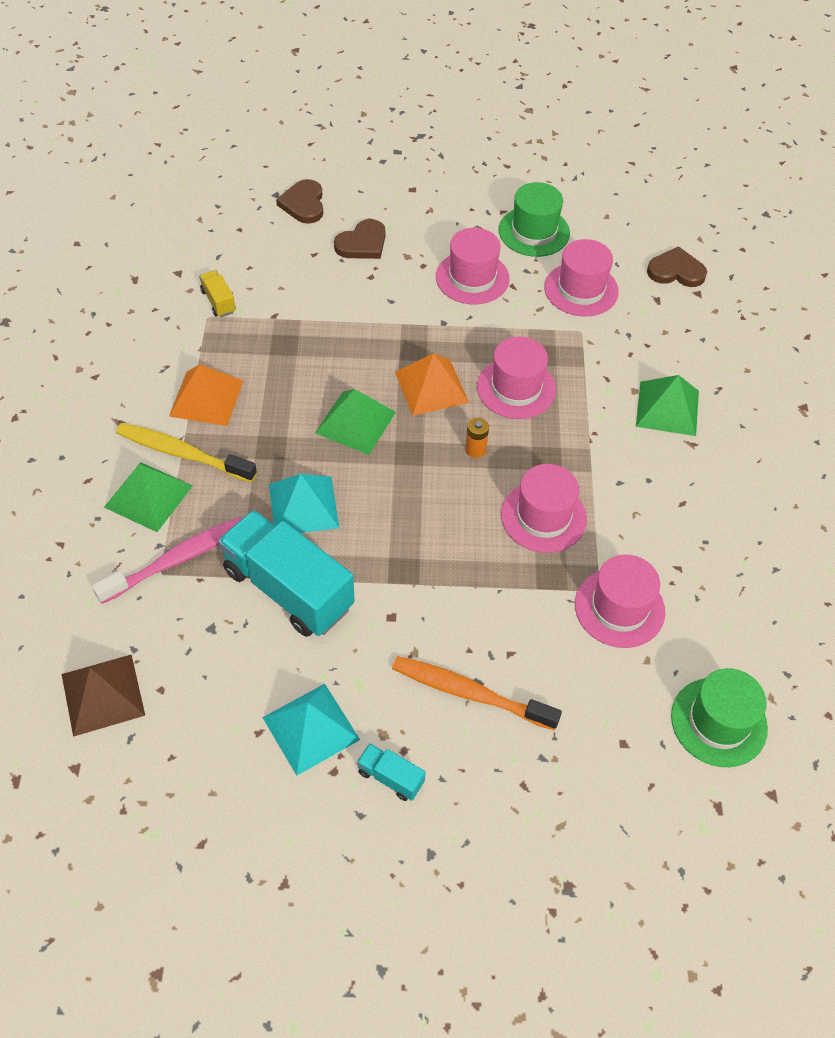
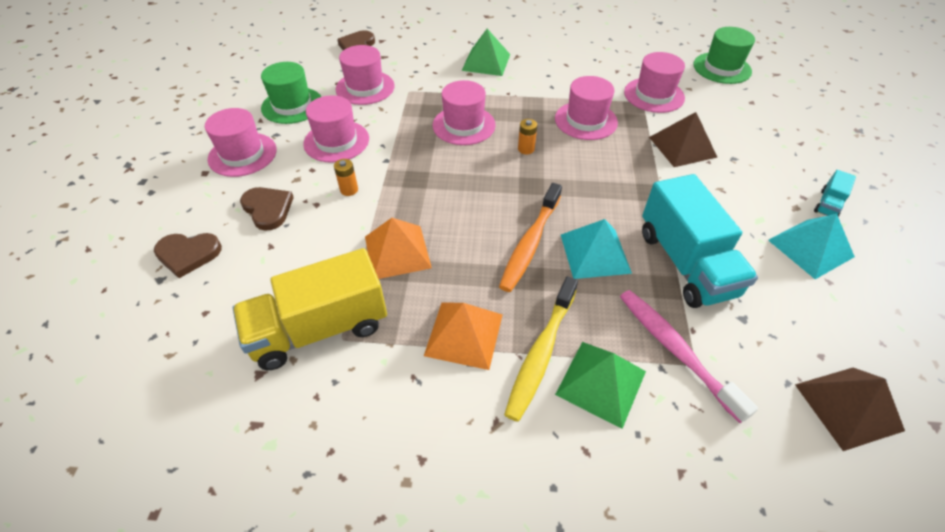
camera: 85 degrees left, 5 degrees down
yellow truck [199,270,236,317] -> yellow truck [233,248,387,370], size x2.30
turquoise truck [218,510,355,637] -> turquoise truck turned 60 degrees counterclockwise [642,174,758,308]
green pyramid [315,389,396,455] -> none
orange toothbrush [392,656,562,730] -> orange toothbrush moved to [499,183,562,292]
orange pyramid [395,353,469,416] -> orange pyramid moved to [365,218,432,279]
none -> pink hat [205,108,277,177]
none -> orange battery [334,159,358,196]
none -> brown pyramid [649,112,717,167]

